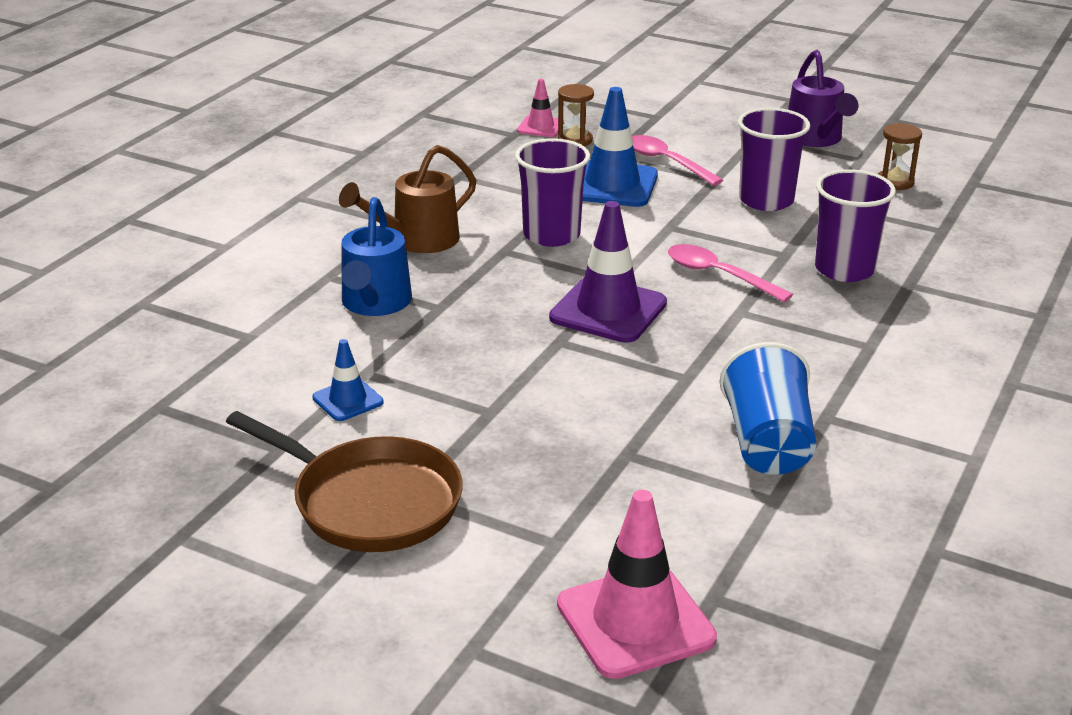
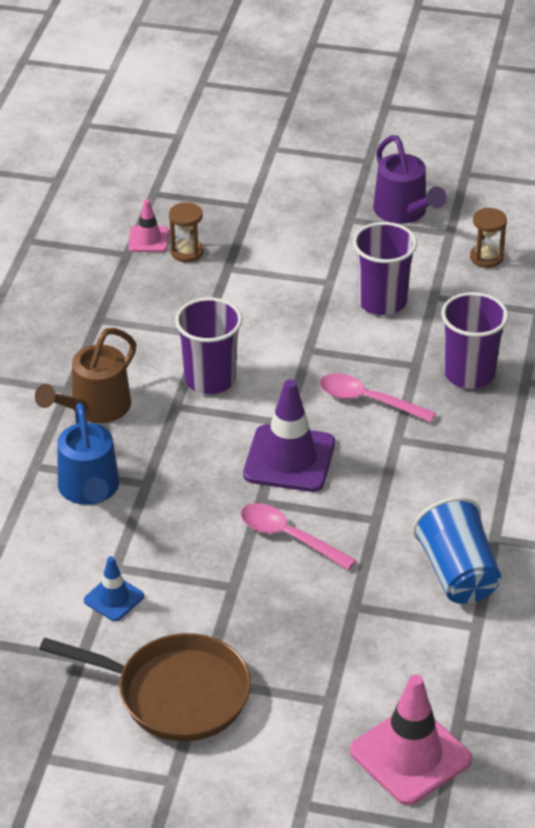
camera: 15 degrees left, 10 degrees up
blue traffic cone [583,87,658,207] -> none
pink spoon [632,135,723,186] -> pink spoon moved to [241,503,356,570]

